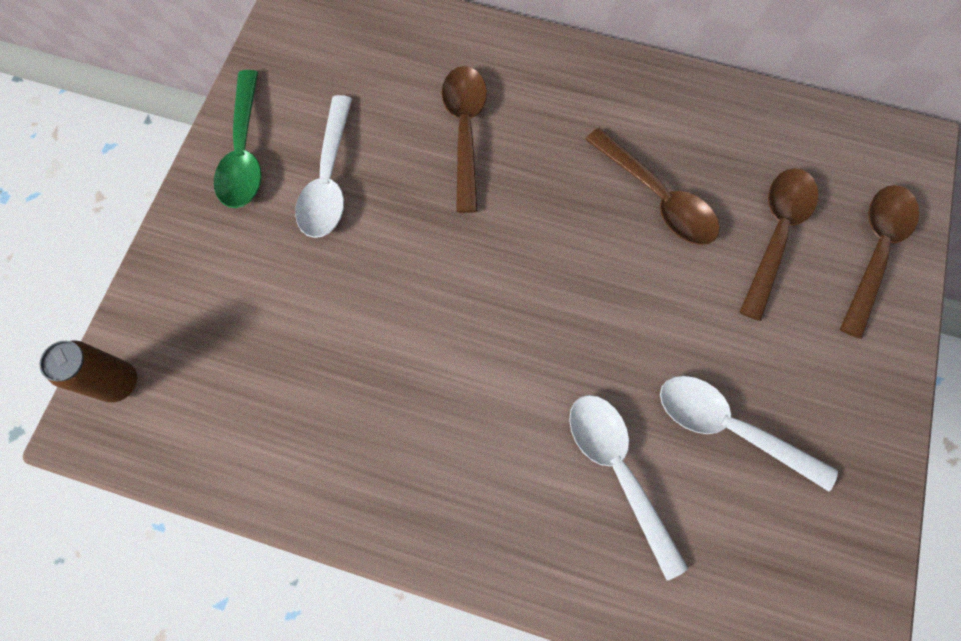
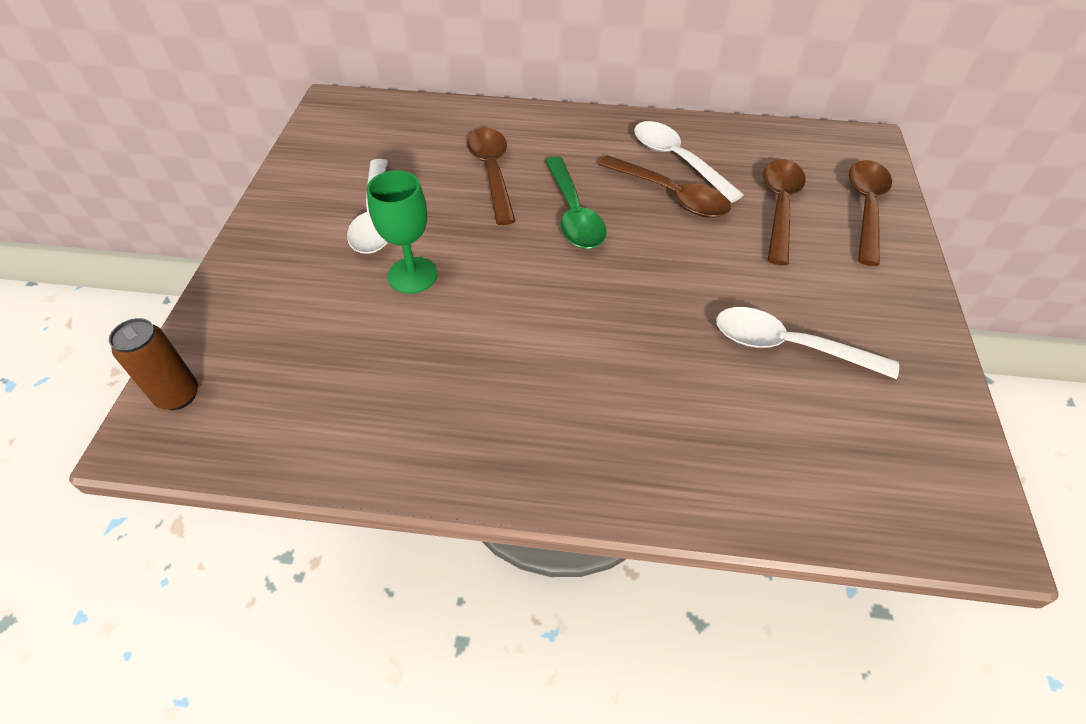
camera: 10 degrees left, 20 degrees down
green spoon [214,70,261,208] -> green spoon moved to [545,156,607,249]
white spoon [569,395,688,581] -> white spoon moved to [634,121,744,203]
none -> green goblet [367,170,437,294]

